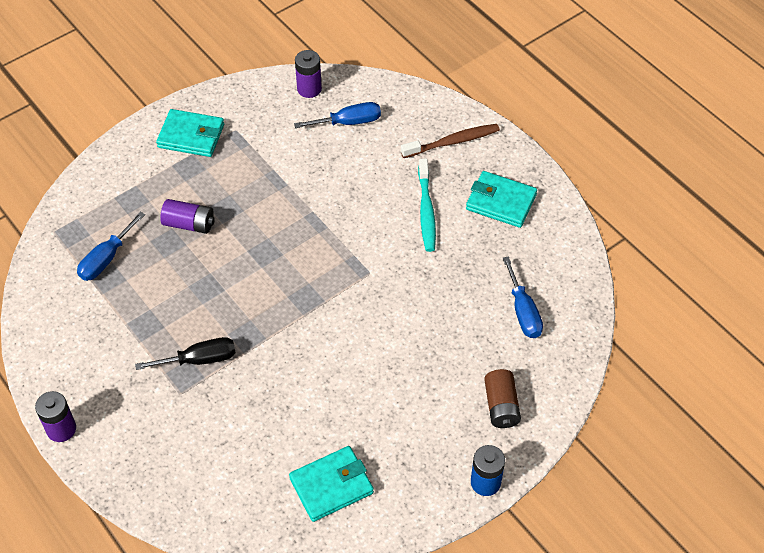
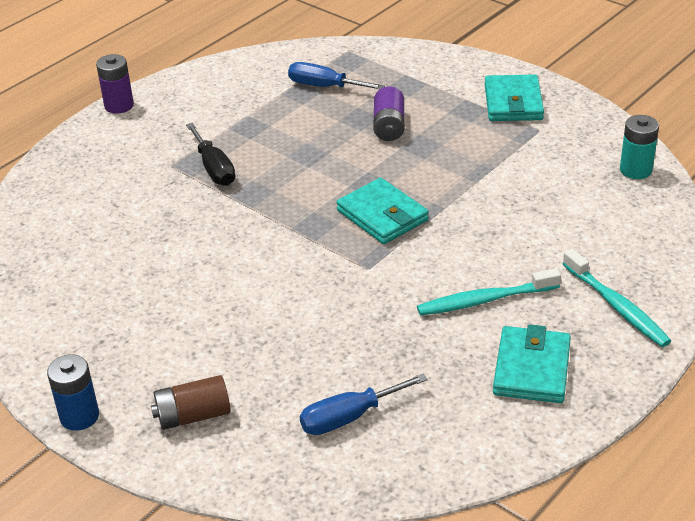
camera: 80 degrees right, 15 degrees down
turquoise wallet [289,446,374,522] -> turquoise wallet moved to [336,178,429,244]
blue screwdriver [294,102,381,128] -> none
purple battery [295,50,322,98] -> turquoise battery [620,115,659,179]
brown toothbrush [401,124,500,158] -> turquoise toothbrush [562,249,671,347]

